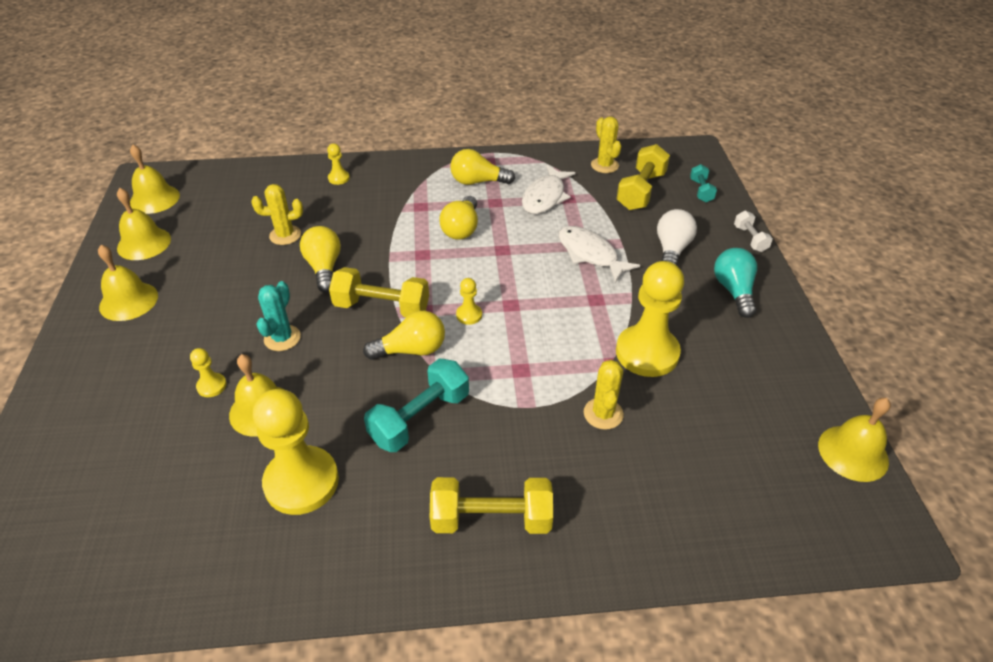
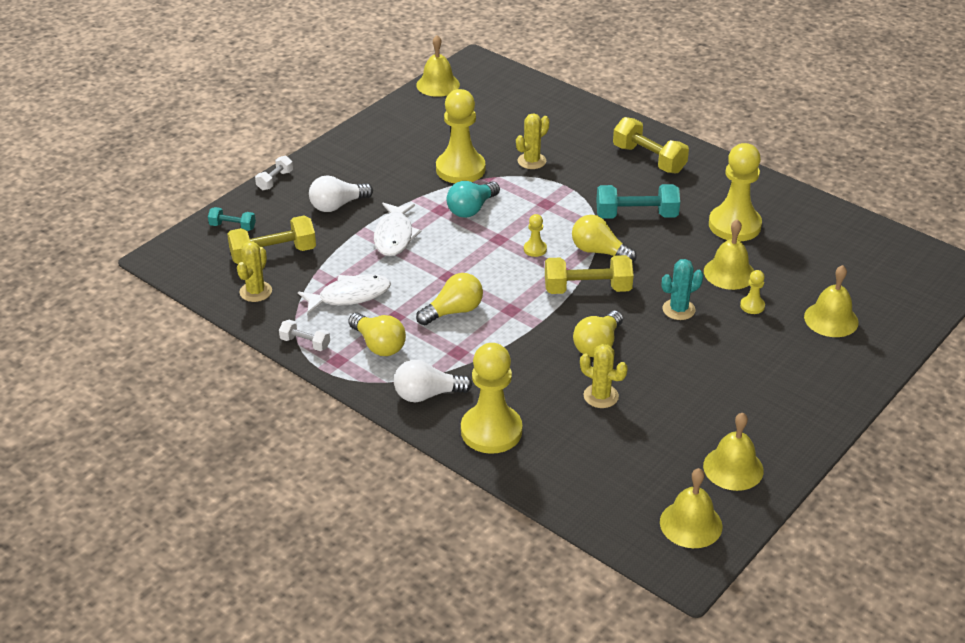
camera: 135 degrees left, 5 degrees down
yellow bell [98,245,158,321] -> yellow bell moved to [804,265,859,337]
yellow pawn [327,144,350,185] -> yellow pawn [461,343,522,454], size x2.30
yellow dumbbell [329,267,429,317] -> yellow dumbbell turned 60 degrees counterclockwise [545,255,634,294]
turquoise dumbbell [690,164,717,203] -> turquoise dumbbell turned 60 degrees clockwise [208,207,256,231]
turquoise light bulb [714,248,757,318] -> turquoise light bulb moved to [447,181,500,218]
none -> white dumbbell [279,320,330,351]
none -> white light bulb [394,360,472,402]

